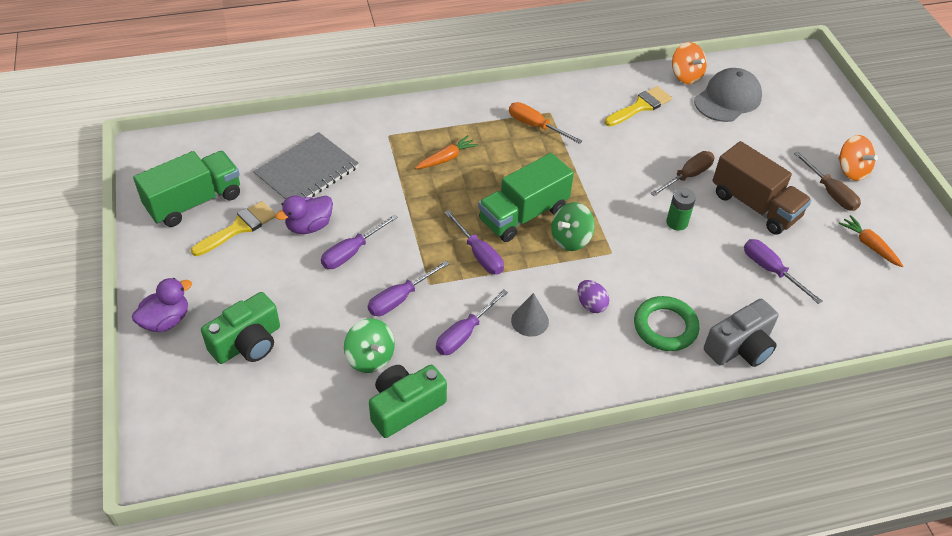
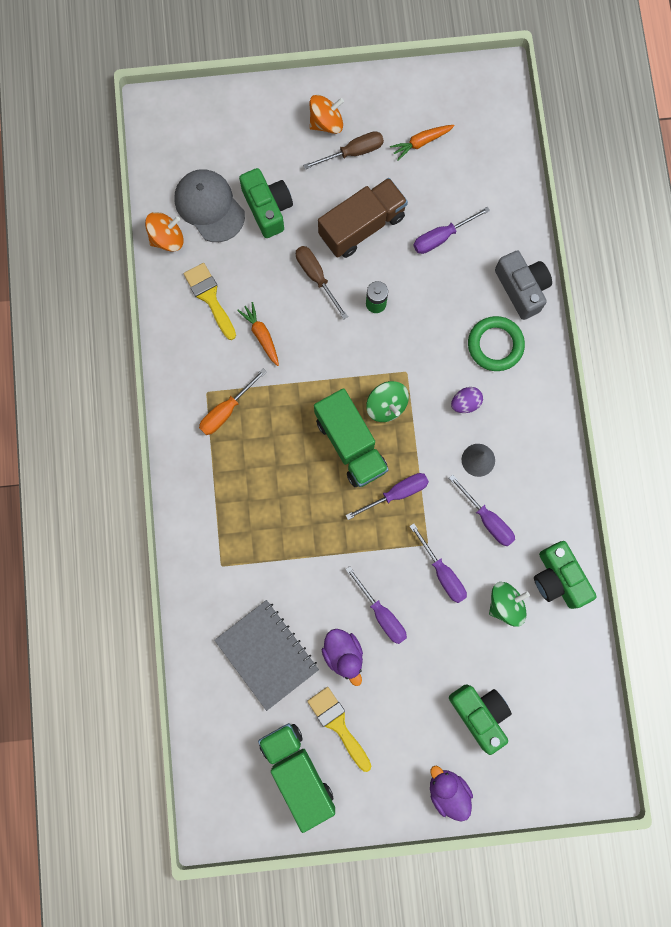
camera: 80 degrees left, 30 degrees up
orange carrot [415,135,478,169] -> orange carrot moved to [237,302,279,366]
none -> green camera [239,168,293,238]

